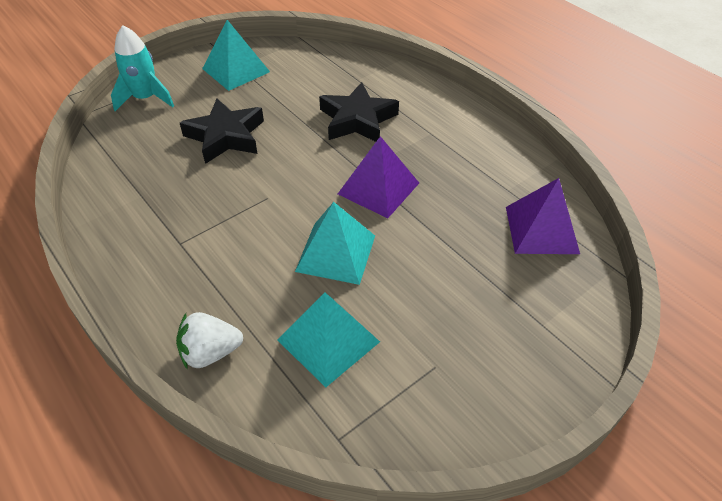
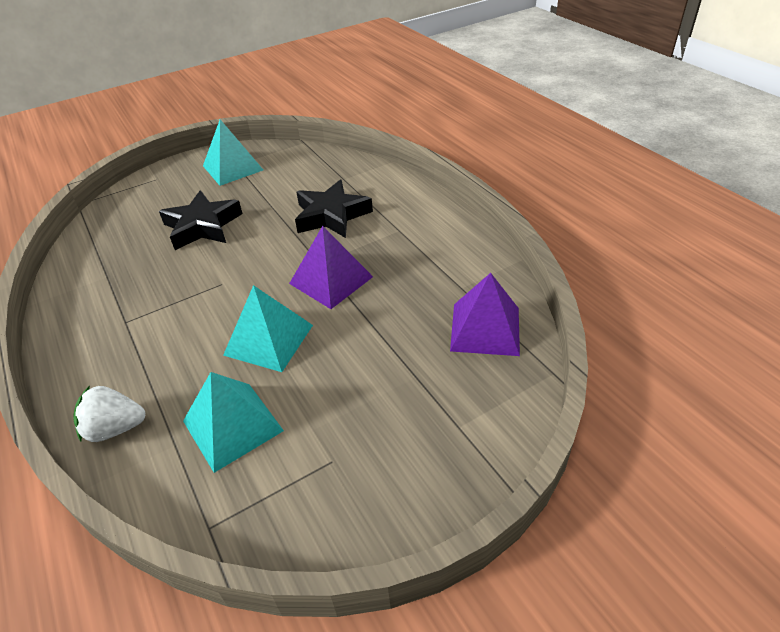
camera: 10 degrees right, 5 degrees down
turquoise rocket [111,25,174,111] -> none

